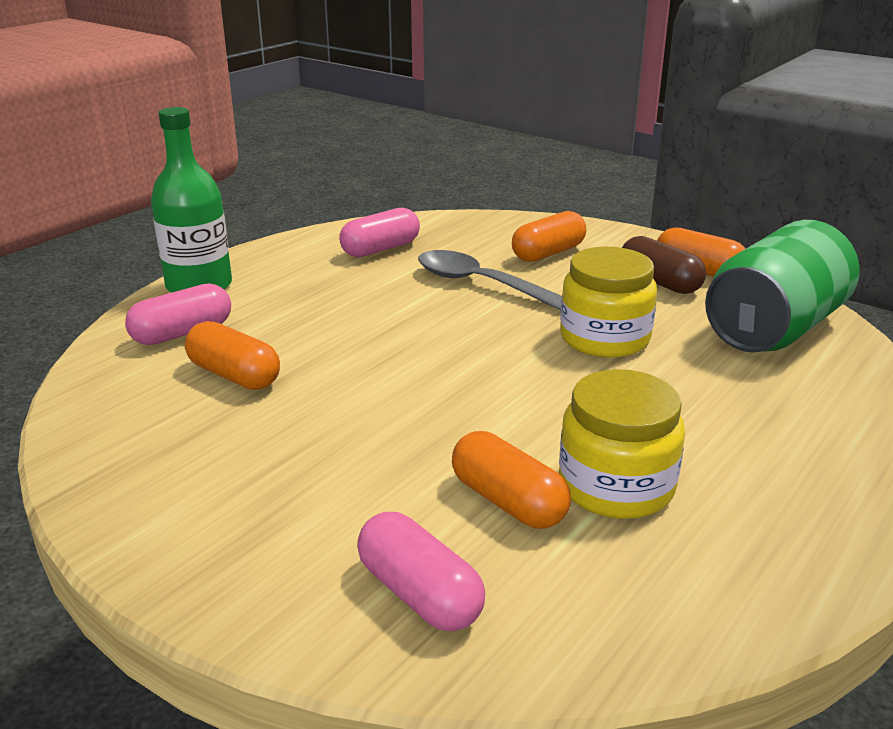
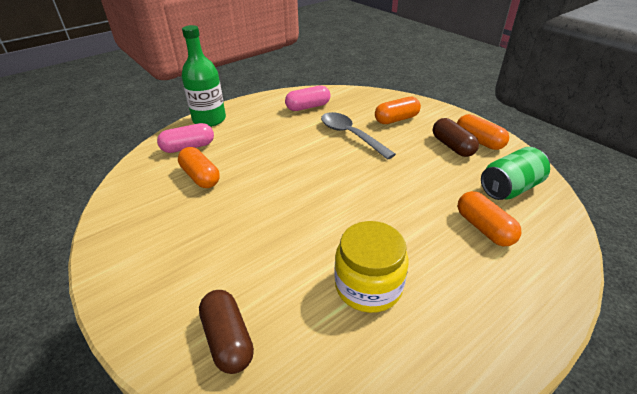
camera: 15 degrees right, 10 degrees up
pink capsule [357,512,485,631] -> brown capsule [199,290,254,374]
orange capsule [452,431,571,529] -> orange capsule moved to [458,191,521,246]
yellow jar [560,247,657,358] -> none
green can [705,220,859,353] -> green can [481,147,550,200], size x0.66

